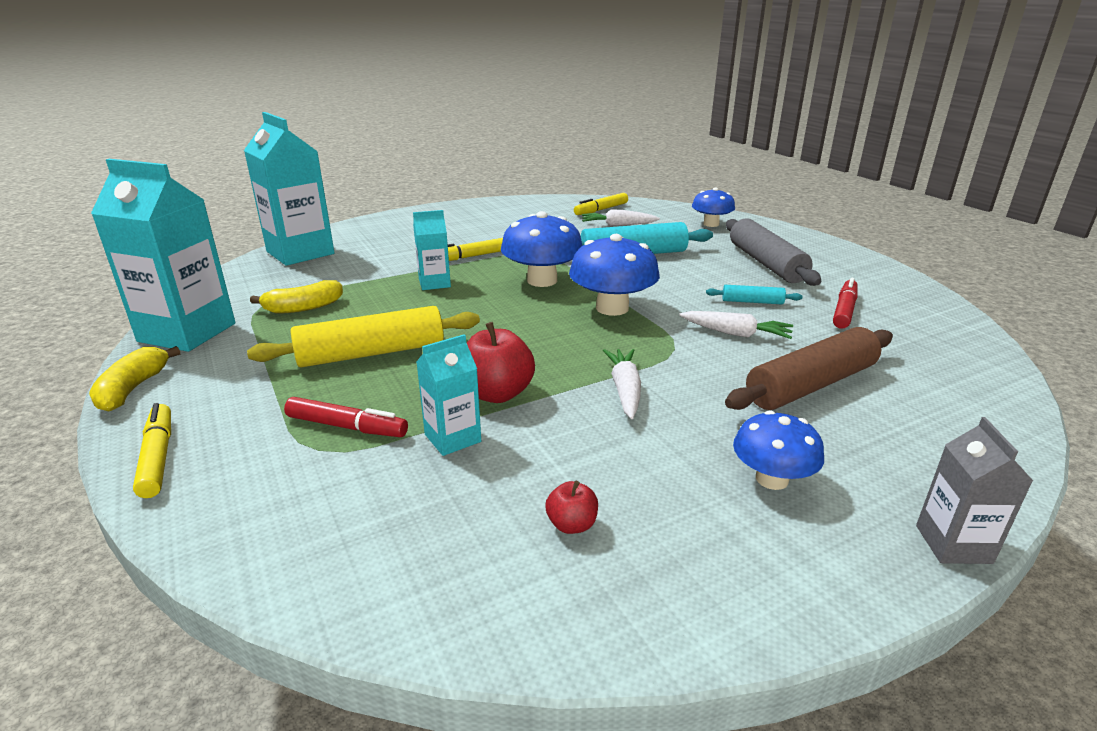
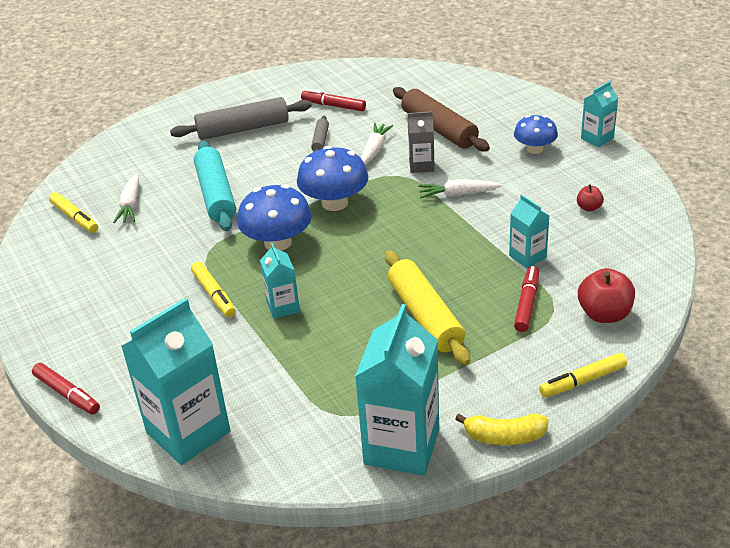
camera: 90 degrees left, 10 degrees up
yellow banana [250,280,343,314] -> none
red apple [467,322,535,403] -> red apple moved to [578,268,635,323]
blue mushroom [692,187,735,227] -> none
turquoise rolling pin [706,285,803,304] -> grey rolling pin [311,115,329,152]
grey carton [916,417,1033,564] -> grey carton moved to [408,111,435,173]
none -> red marker [32,363,100,414]
none -> turquoise carton [581,81,618,147]

